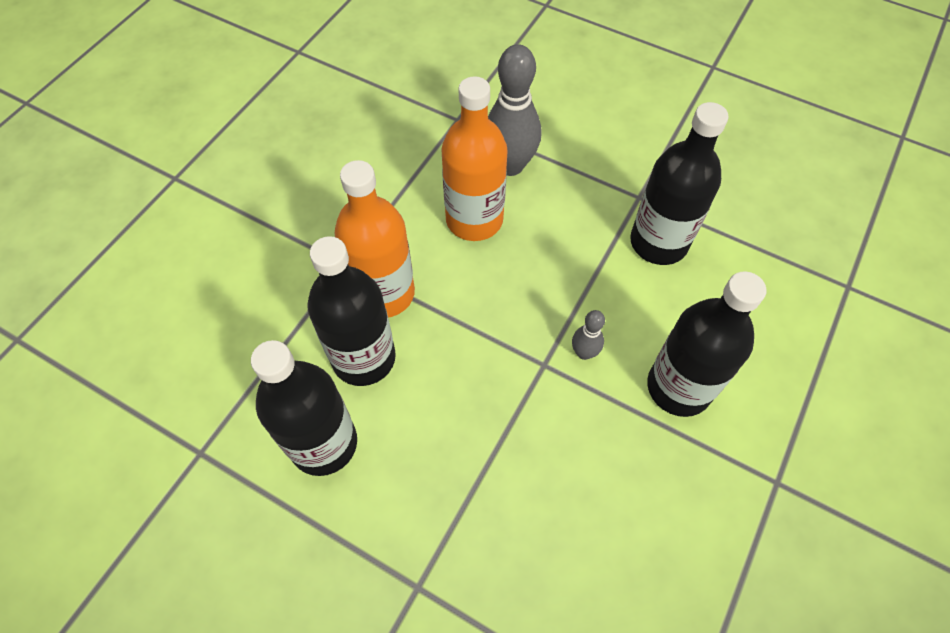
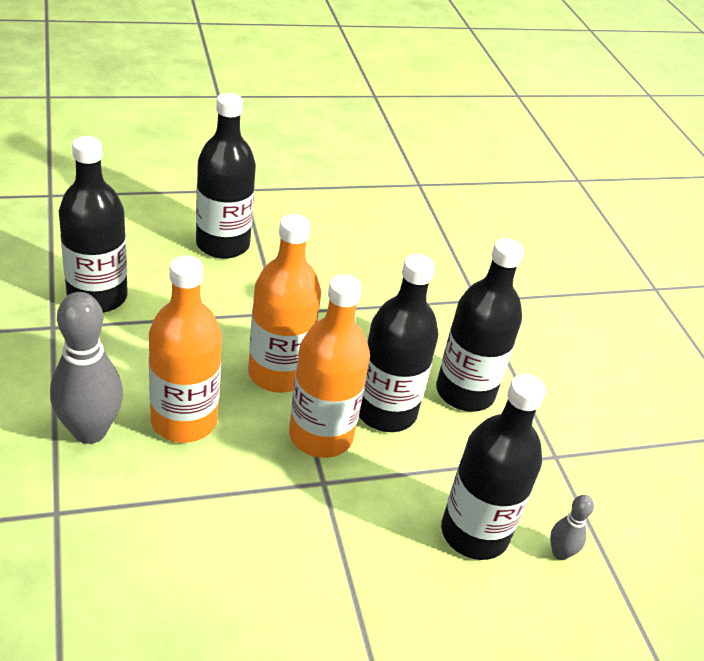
camera: 140 degrees left, 20 degrees down
grey bowling pin [572,310,605,360] -> grey bowling pin moved to [550,495,594,560]
none -> orange bottle [248,214,321,393]
none -> black bottle [441,374,546,560]

